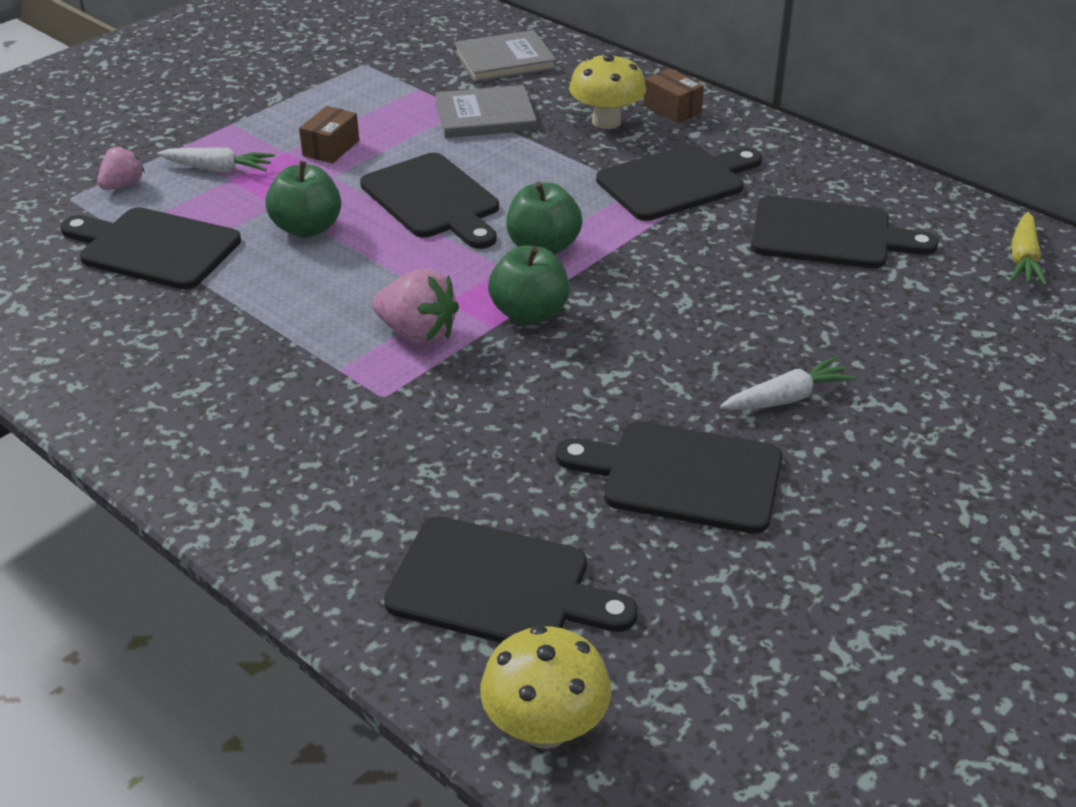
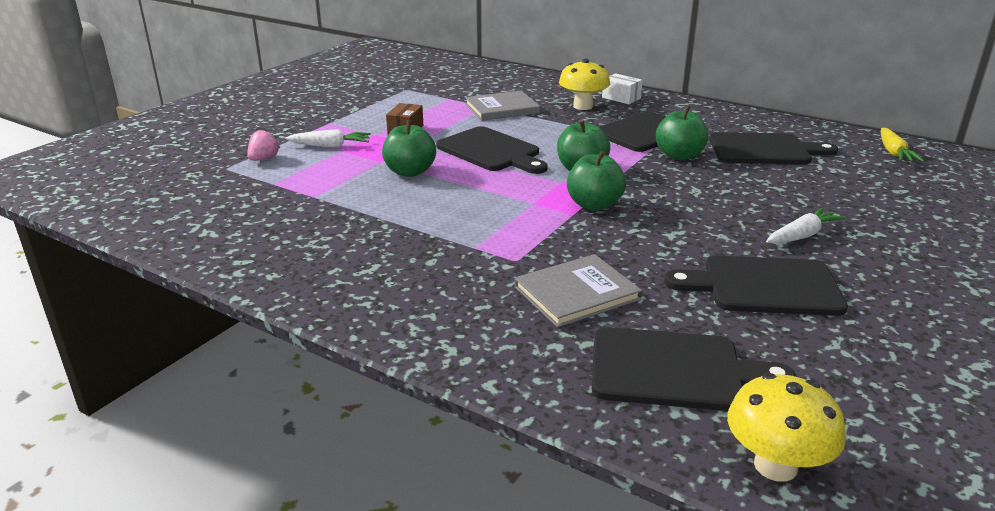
camera: 10 degrees left, 10 degrees down
black cutting board [60,207,241,289] -> none
pink strawberry [372,269,459,345] -> none
grey book [454,30,557,82] -> grey book moved to [515,254,642,327]
brown box [644,68,704,123] -> white box [602,73,643,104]
none -> green apple [656,106,709,160]

